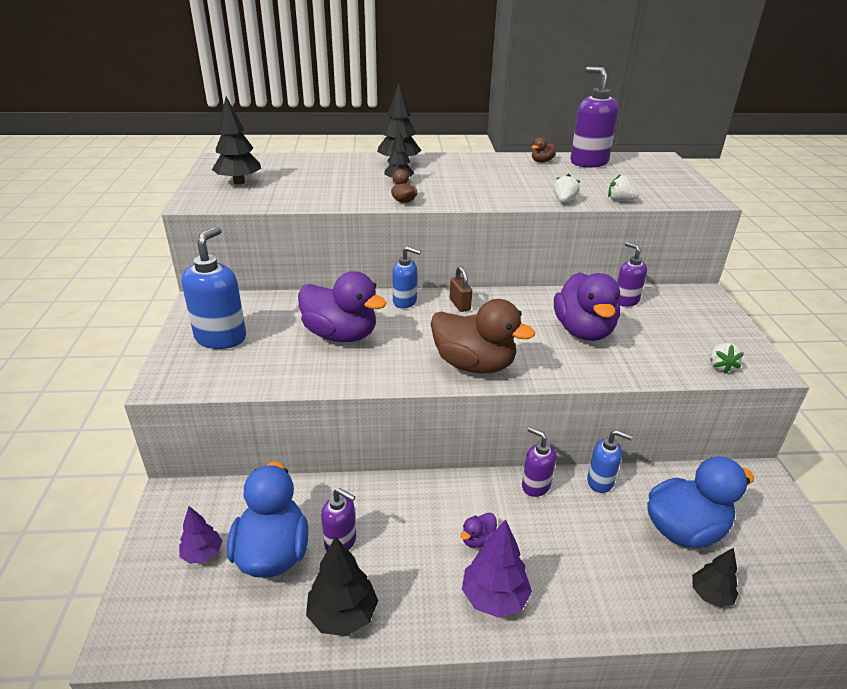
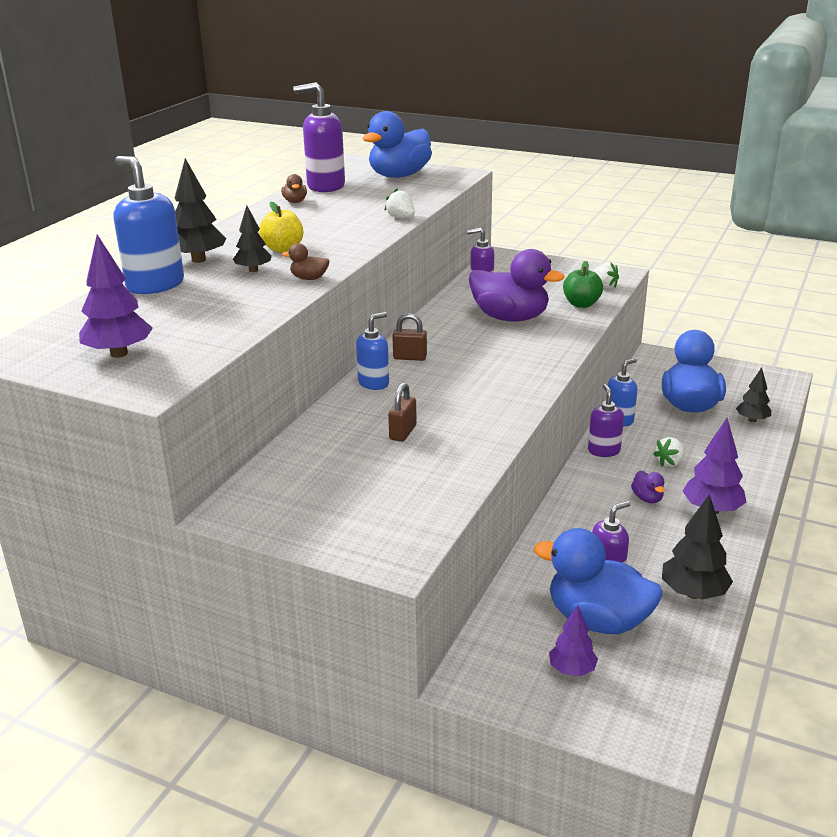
camera: 60 degrees left, 5 degrees down
blue soap dispenser [181,226,246,349] -> blue soap dispenser moved to [114,156,184,294]
black tree [212,97,261,185] -> purple tree [79,235,153,358]
purple duck [298,271,387,342] -> brown padlock [388,382,417,442]
brown duck [431,299,535,374] -> none
purple soap dispenser [522,427,556,497] -> purple soap dispenser turned 105 degrees clockwise [588,384,624,457]
white strawberry [608,174,639,201] -> white strawberry moved to [653,437,686,467]
none -> yellow apple [259,202,303,253]
none -> blue duck [362,111,432,178]
none -> green apple [563,261,603,308]

